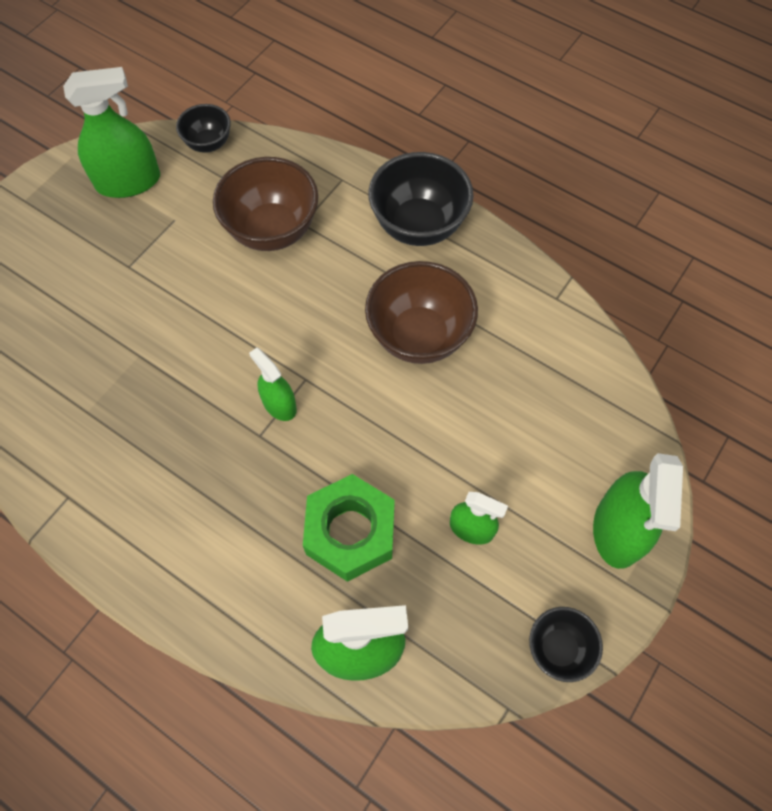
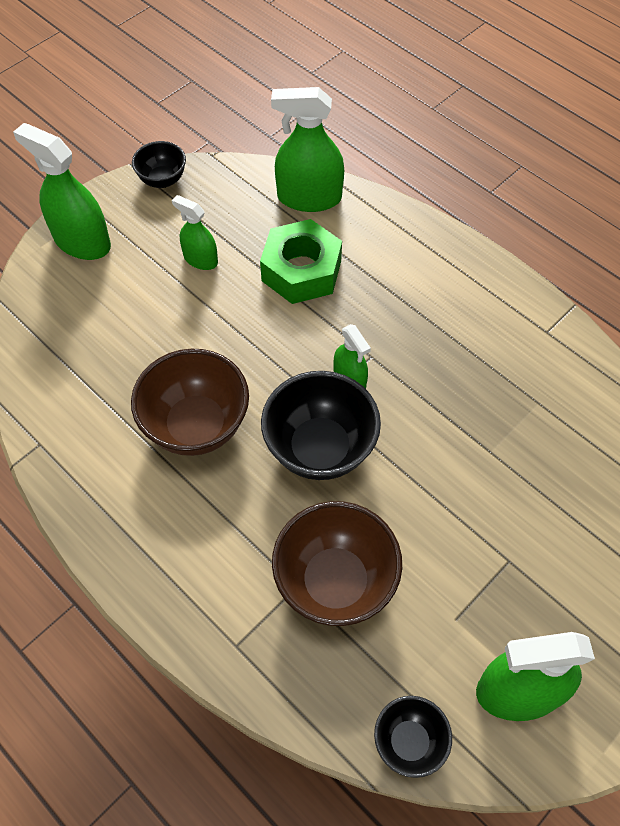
camera: 170 degrees left, 5 degrees down
black bowl [368,152,474,246] -> black bowl moved to [261,371,381,480]
green spray bottle [593,453,683,569] -> green spray bottle turned 75 degrees counterclockwise [13,123,111,260]

